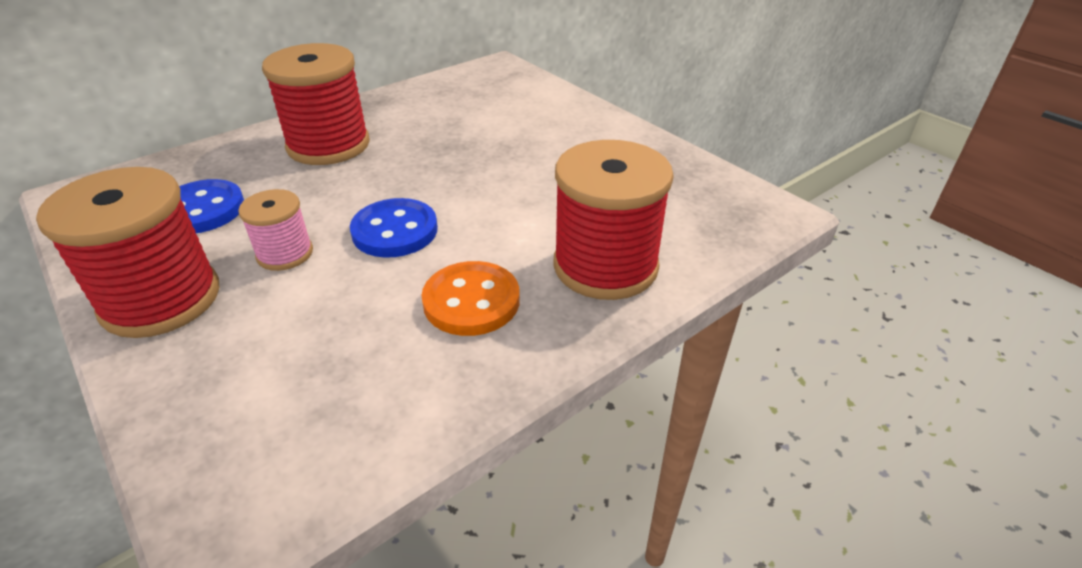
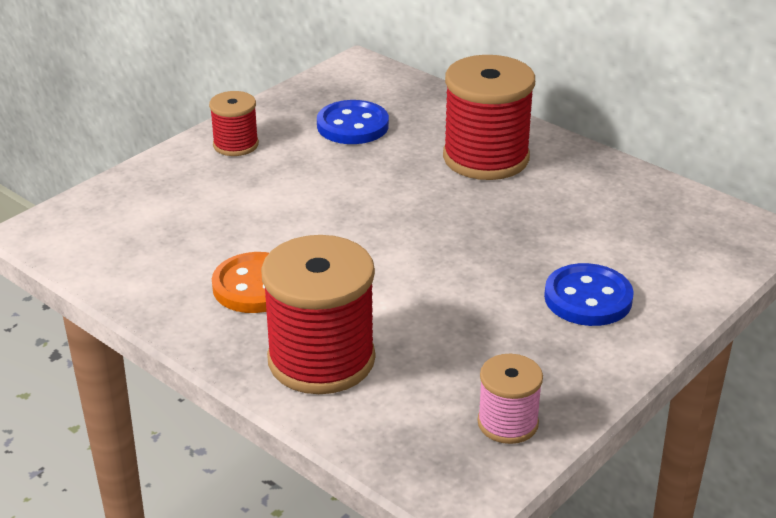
camera: 80 degrees right, 5 degrees down
red spool [36,167,219,338] -> red spool [209,91,259,156], size x0.53
pink spool [238,189,313,271] -> pink spool moved to [477,354,543,444]
blue button [350,198,438,258] -> blue button moved to [544,263,634,326]

